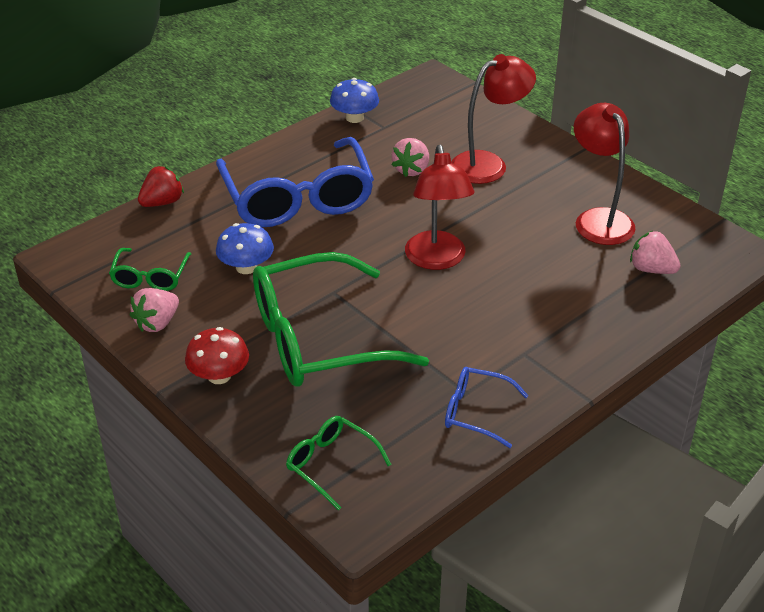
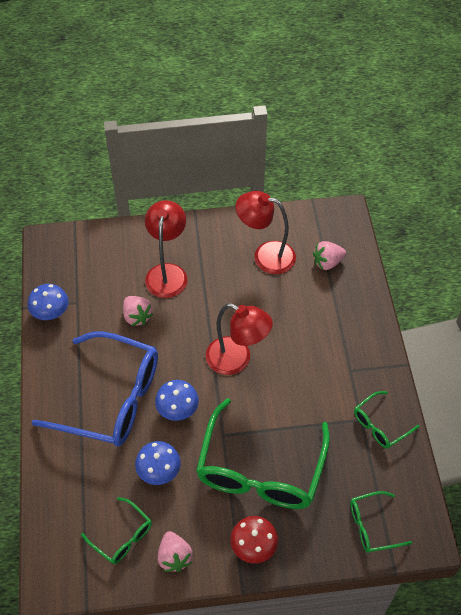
camera: 55 degrees left, 15 degrees up
red strawberry [138,166,184,207] -> none
blue glasses [445,367,529,448] -> green glasses [354,391,419,449]
none -> blue mushroom [155,380,199,421]

